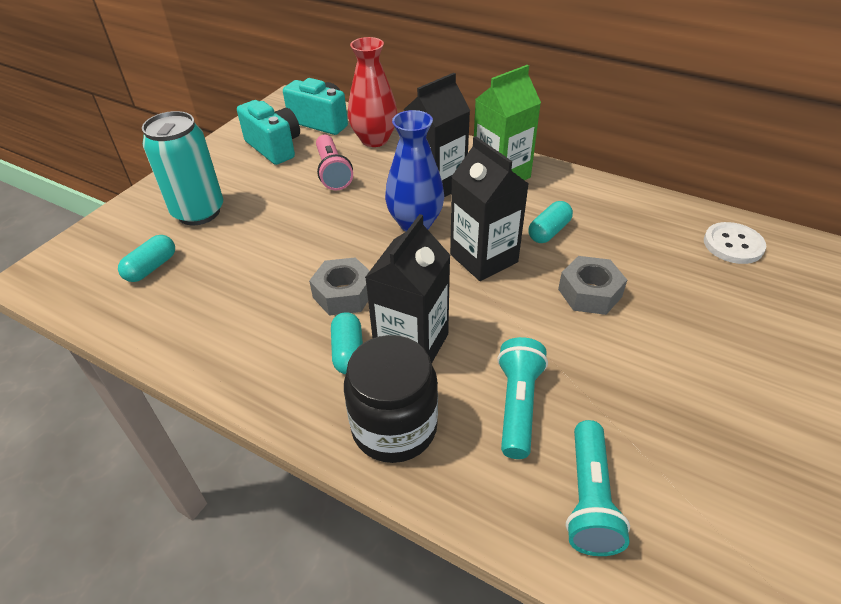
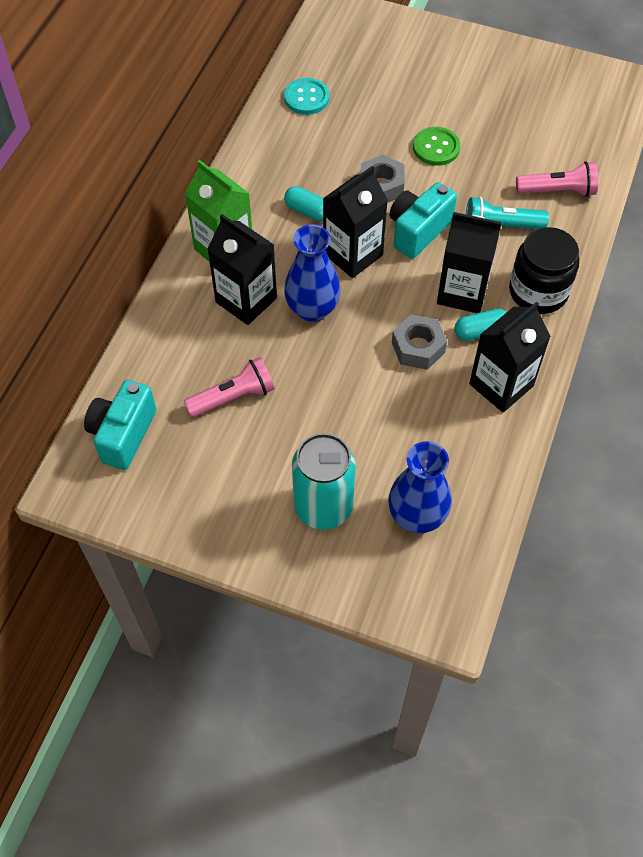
camera: 100 degrees left, 15 degrees up
turquoise capsule [118,235,175,282] -> blue vase [388,441,452,533]
turquoise camera [237,100,300,165] -> turquoise camera moved to [390,182,457,259]
red vase [348,37,397,147] -> none
turquoise flashlight [566,420,630,556] -> pink flashlight [516,161,598,197]
white button [704,222,766,264] -> turquoise button [284,78,330,115]
none -> green button [413,127,460,166]
none -> black carton [469,302,551,413]

